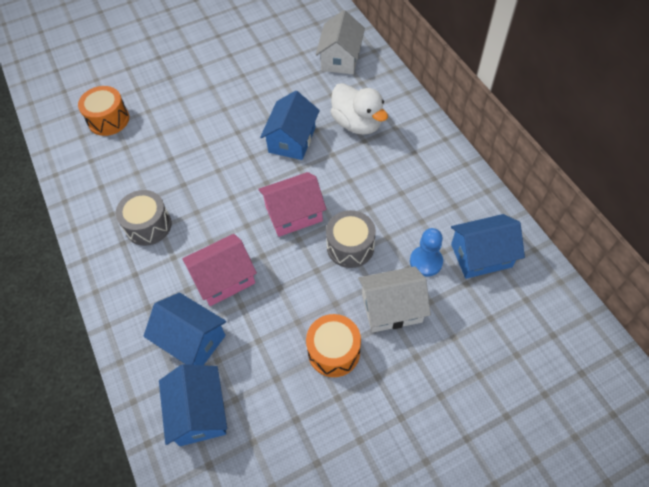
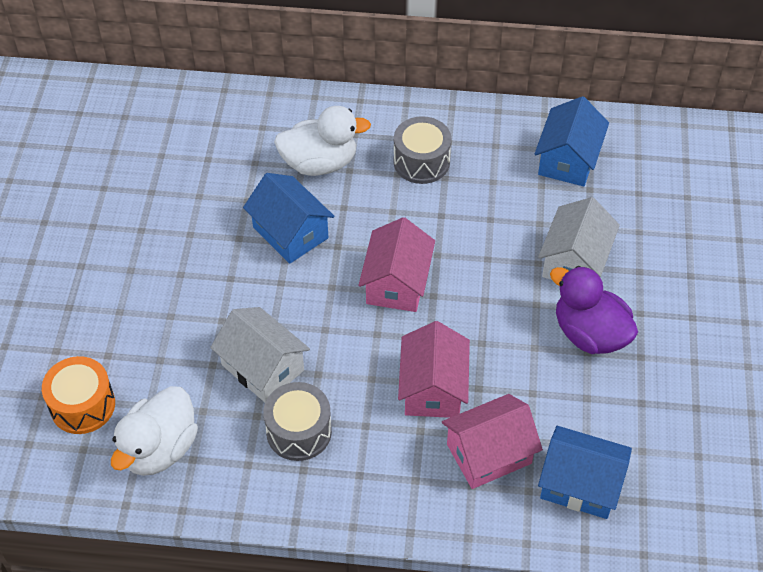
camera: 60 degrees left, 5 degrees down
blue house [143,293,226,365] -> pink house [442,394,543,489]
orange drum [306,314,361,377] -> purple duck [550,266,638,354]
white house [316,10,365,74] -> white house moved to [210,307,310,402]
grey drum [326,210,376,268] -> grey drum moved to [393,116,451,184]
blue pawn [410,228,443,277] -> none
none -> white duck [111,386,198,476]

